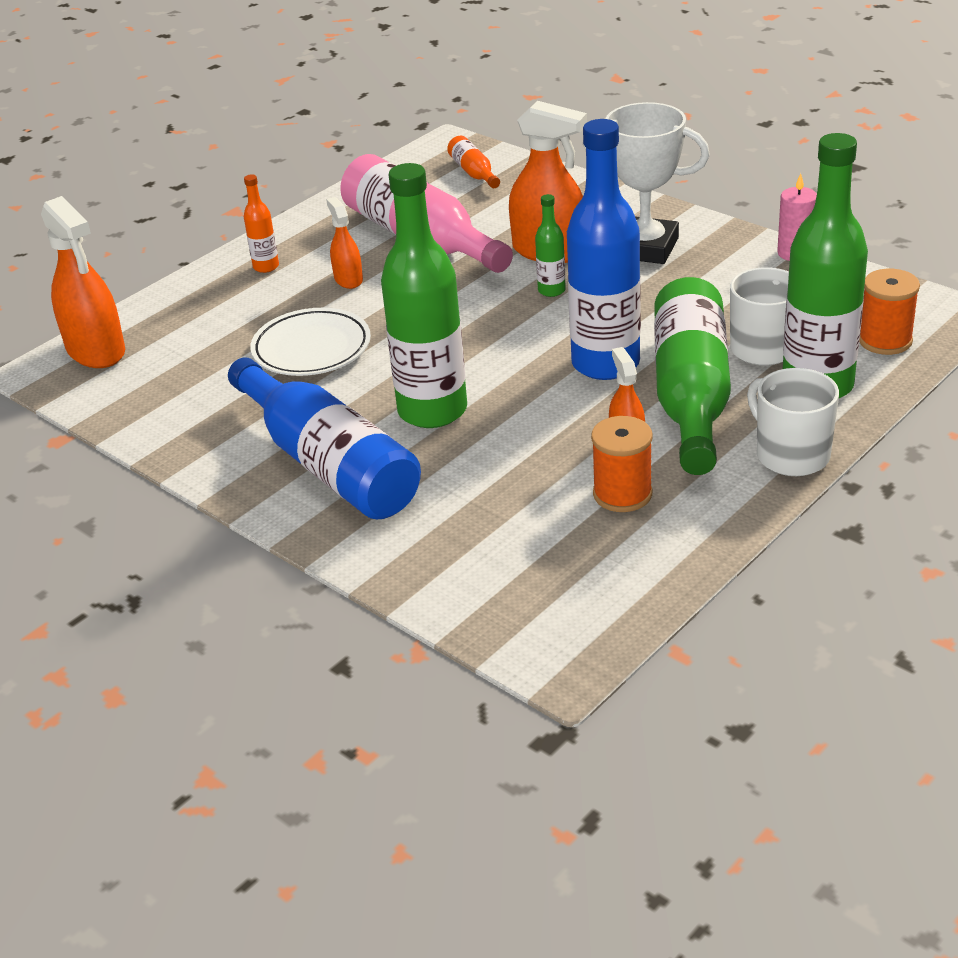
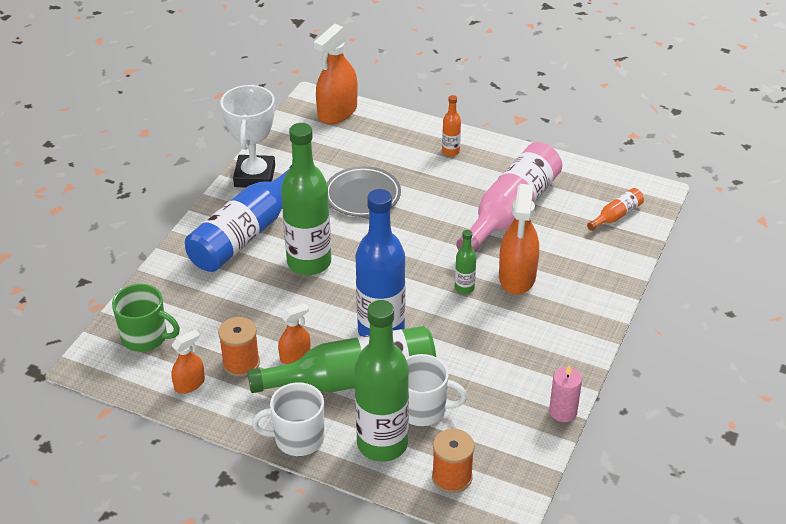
camera: 70 degrees right, 5 degrees up
white plate [250,308,371,376] -> grey plate [327,166,401,217]
orange spray bottle [326,197,363,289] -> orange spray bottle moved to [171,330,205,394]
white trophy [583,102,710,264] -> white trophy moved to [220,85,275,187]
white mug [747,368,839,476] -> white mug turned 135 degrees counterclockwise [252,382,324,456]
none -> green mug [112,284,180,352]

